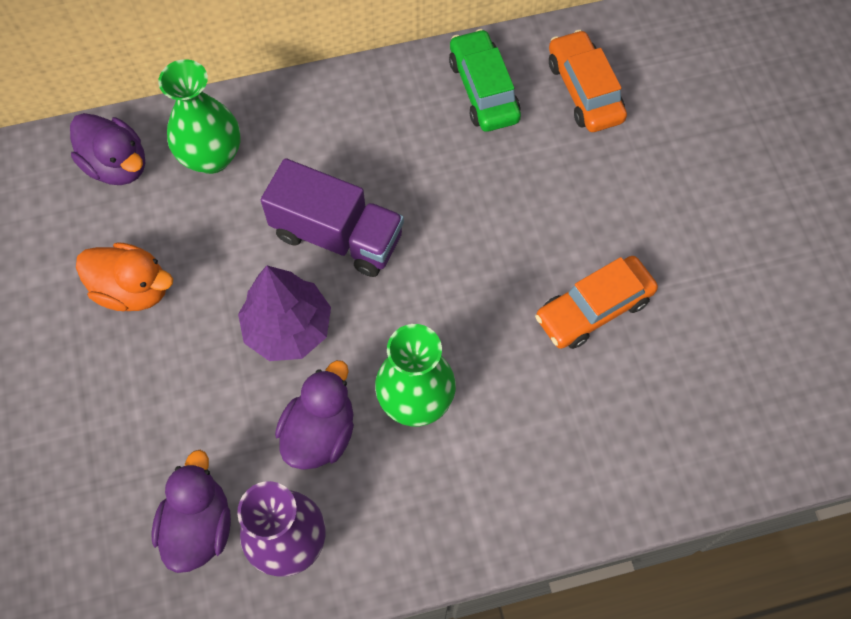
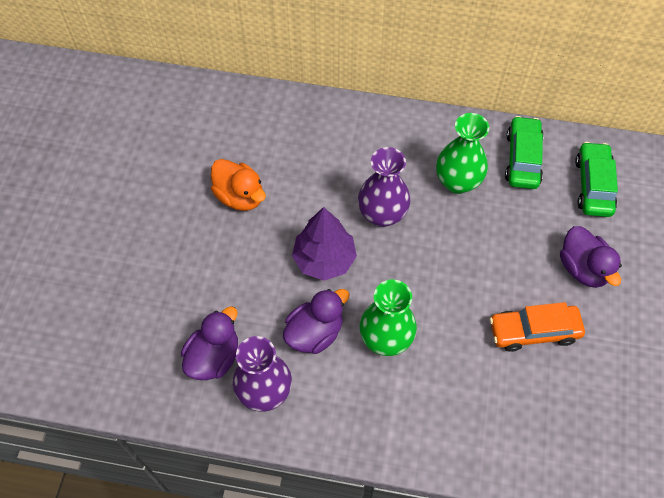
camera: 25 degrees right, 5 degrees down
purple duck [70,113,145,185] -> purple duck moved to [560,226,622,288]
green vase [158,59,240,174] -> green vase moved to [436,113,489,194]
purple truck [261,158,404,277] -> purple vase [358,147,411,227]
orange car [549,30,627,132] -> green car [575,142,618,217]

